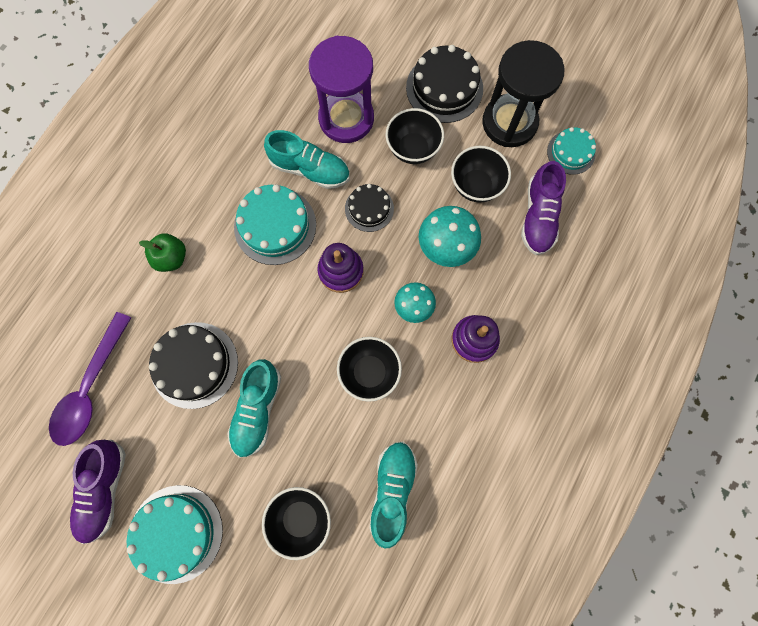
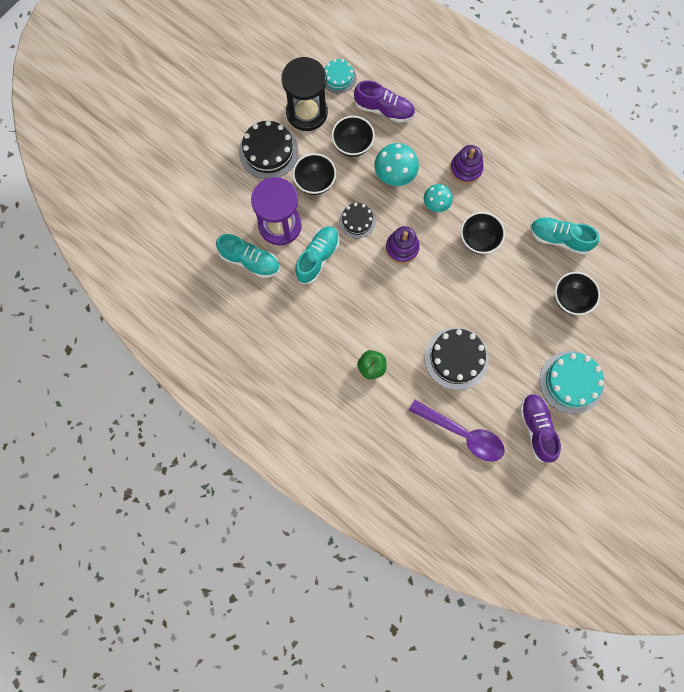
camera: 80 degrees left, 0 degrees up
purple shoe [70,440,126,544] -> purple shoe turned 120 degrees counterclockwise [520,394,561,463]
turquoise shoe [227,359,281,458] -> turquoise shoe moved to [216,234,280,278]
turquoise cake [234,184,316,265] -> none

